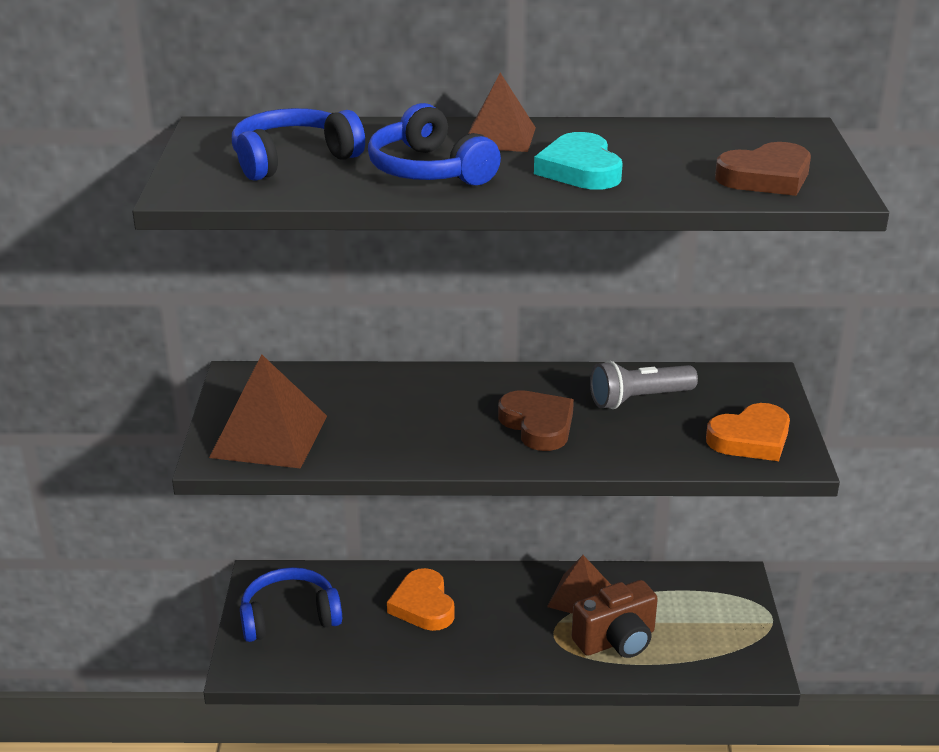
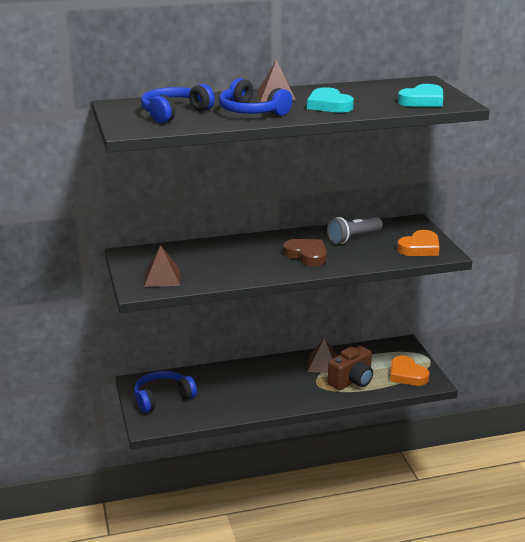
camera: 15 degrees left, 5 degrees down
brown pyramid [209,354,327,469] -> brown pyramid [144,245,180,287], size x0.66
orange heart [387,568,455,631] -> orange heart moved to [390,356,429,386]
brown heart [715,142,811,196] -> turquoise heart [398,84,443,107]

